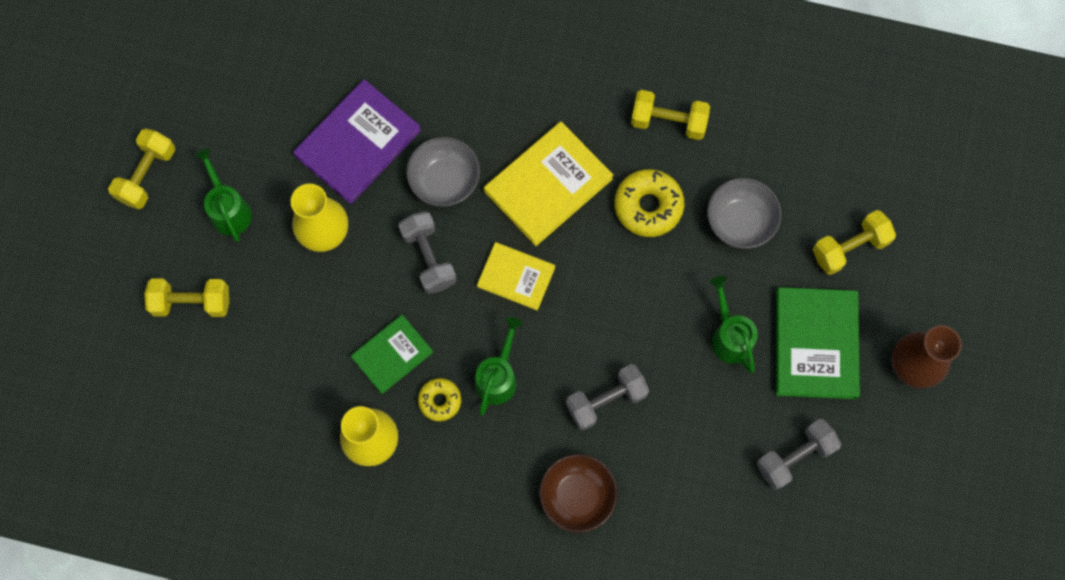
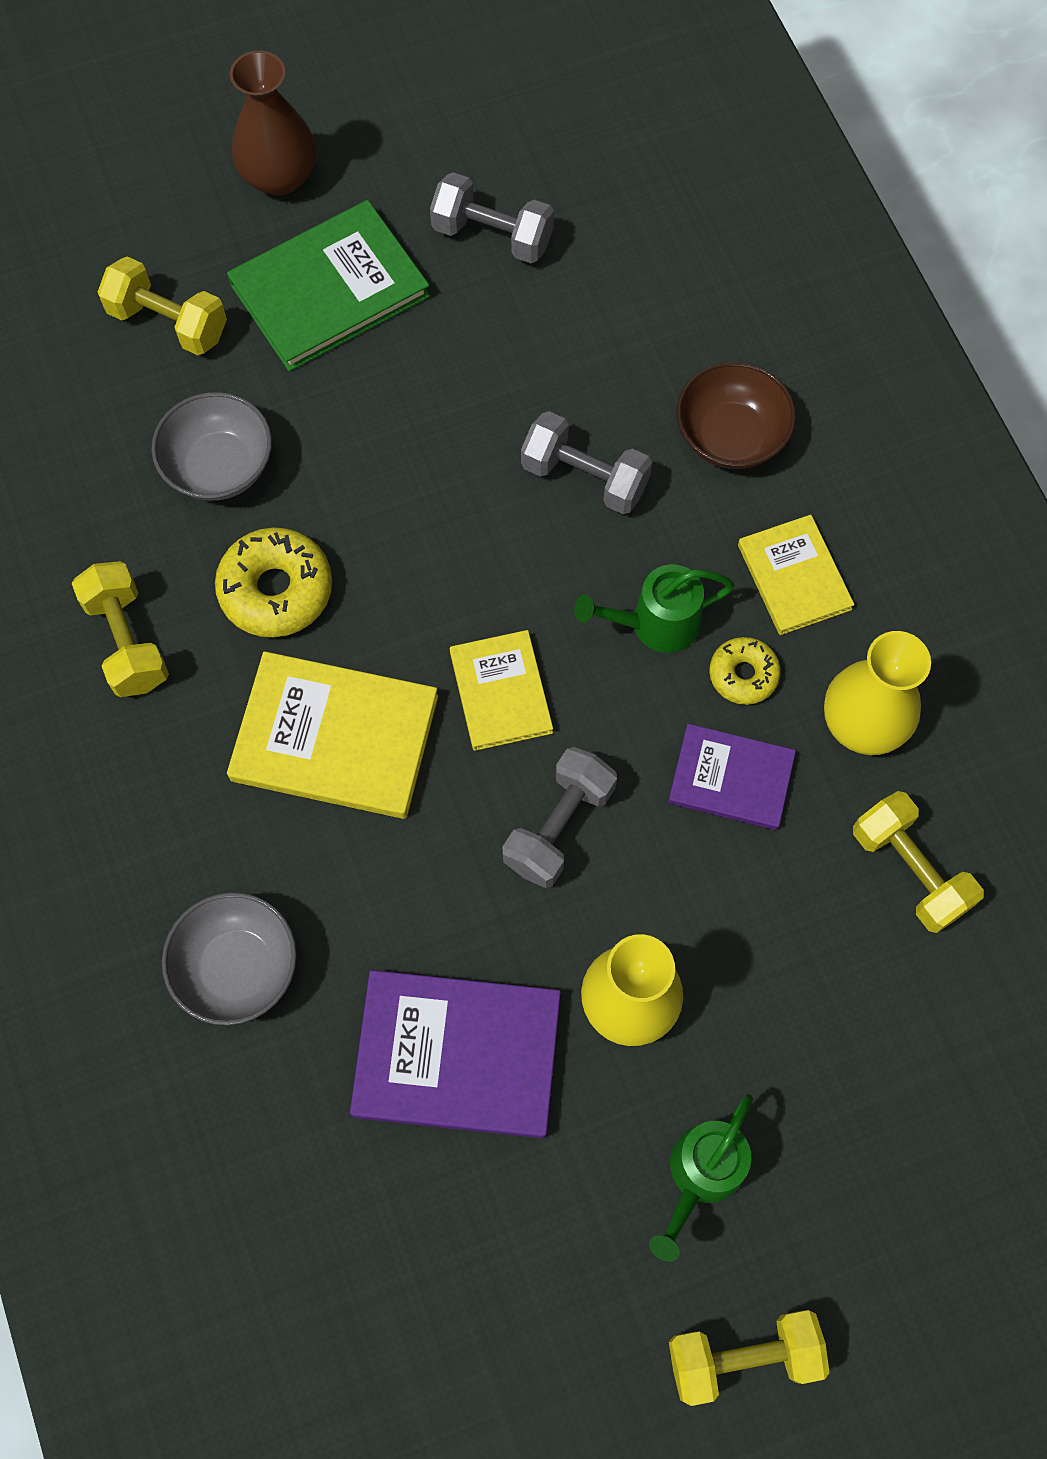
camera: 125 degrees left, 5 degrees down
yellow dumbbell [145,278,229,317] -> yellow dumbbell moved to [853,791,984,933]
green book [351,315,433,394] -> purple book [668,724,796,830]
grey bowl [406,137,480,207] -> grey bowl moved to [162,892,297,1025]
green watering can [710,276,758,373] -> none
none -> yellow book [738,515,855,635]

